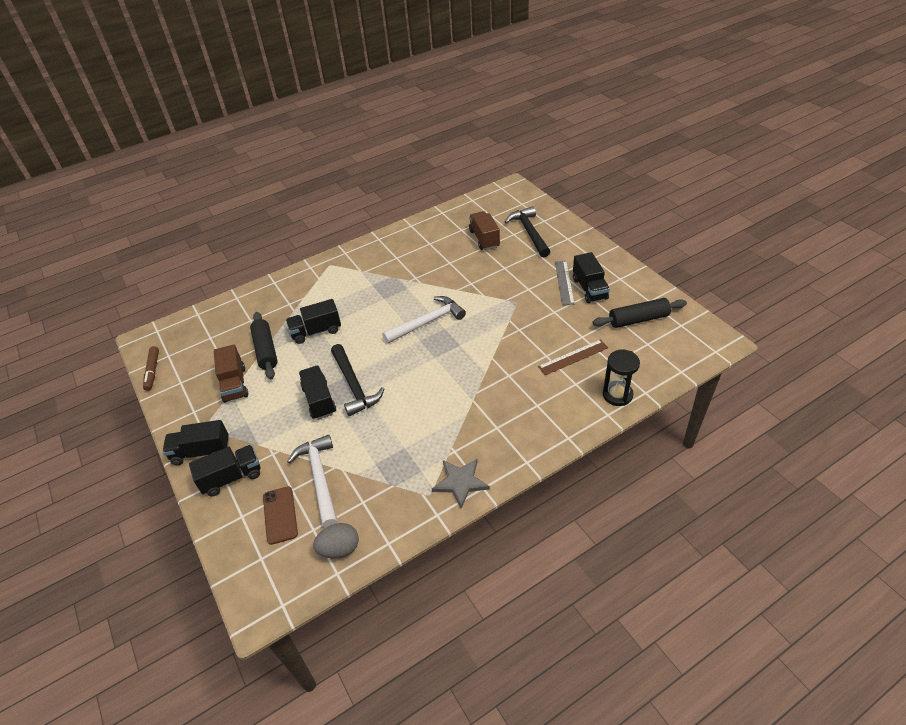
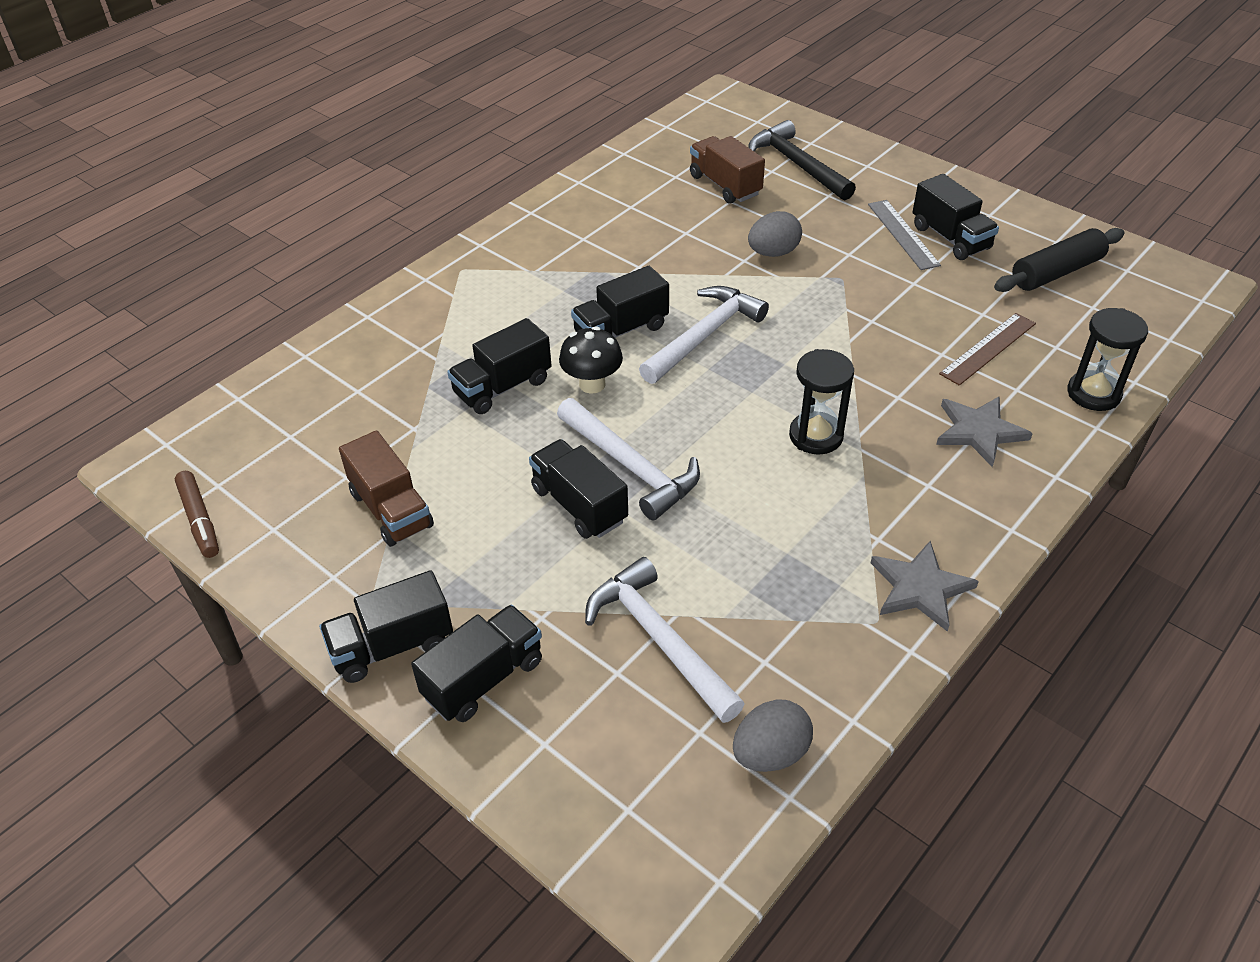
camera: 20 degrees left, 0 degrees up
black rolling pin [250,312,278,379] -> none
brown phone [263,486,298,545] -> none
black hammer [331,344,384,416] -> white hammer [557,398,700,520]
none -> black mushroom [559,326,623,394]
none -> black truck [571,266,669,338]
none -> grey egg [748,211,802,257]
none -> black hourglass [789,349,854,455]
none -> grey star [936,396,1033,467]

